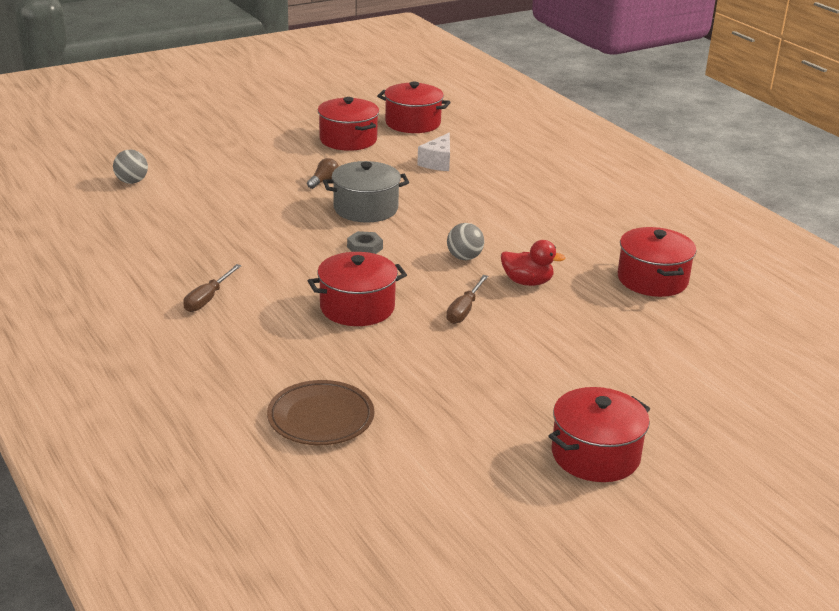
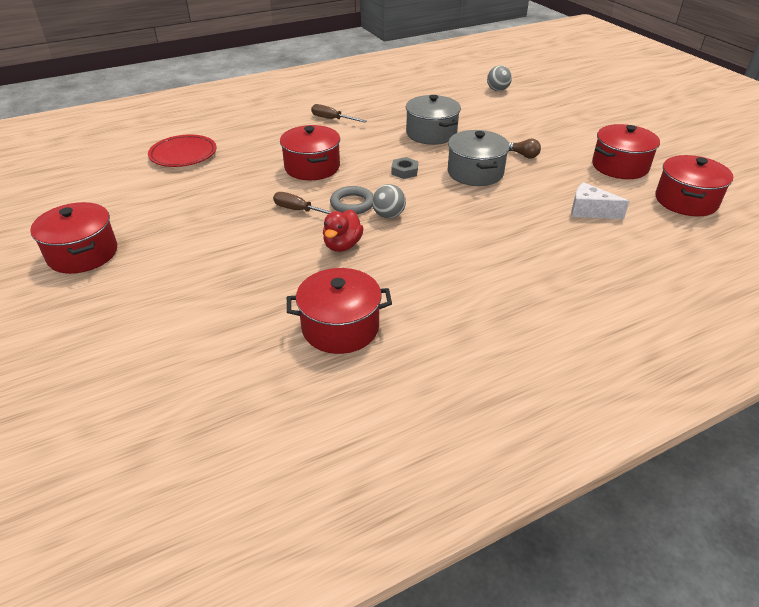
camera: 95 degrees right, 10 degrees up
brown plate [267,380,374,445] -> red plate [148,134,216,167]
none -> grey ring [330,186,373,214]
none -> grey pot [406,95,461,145]

